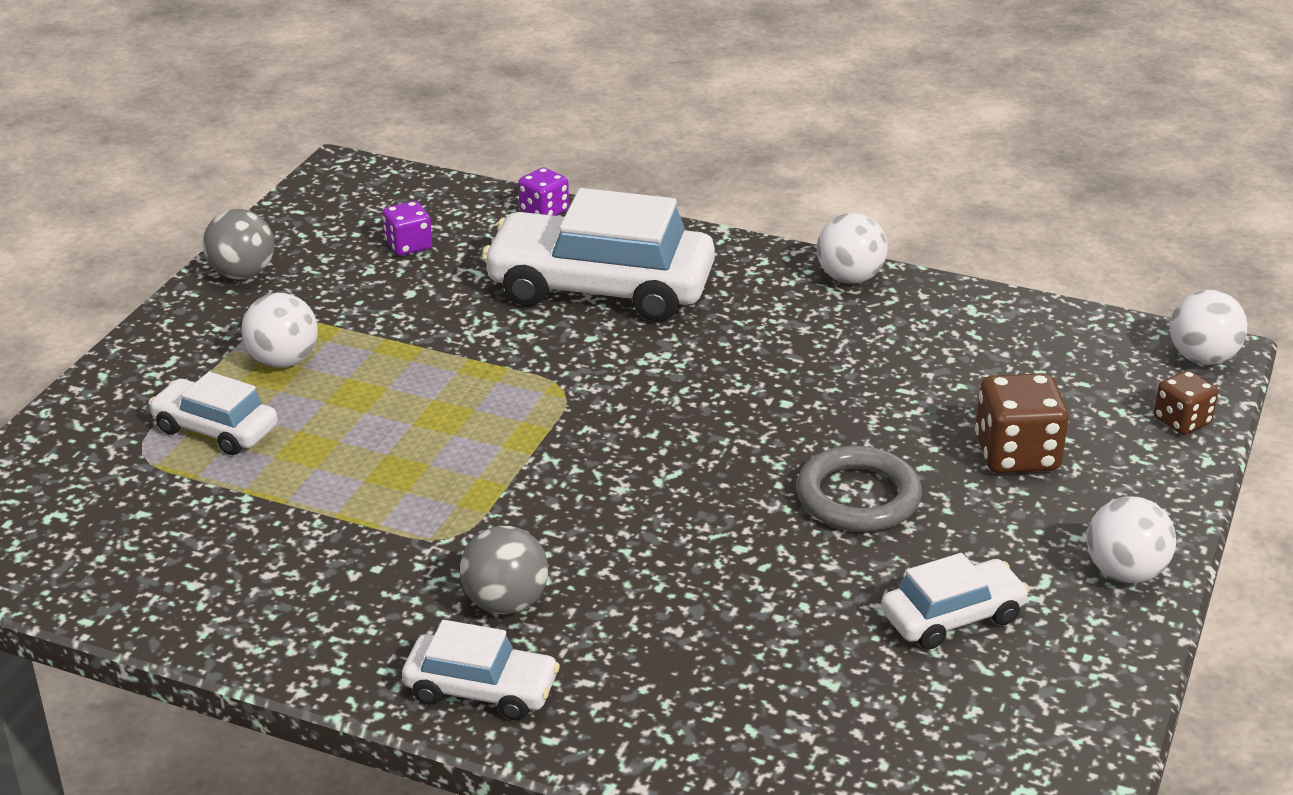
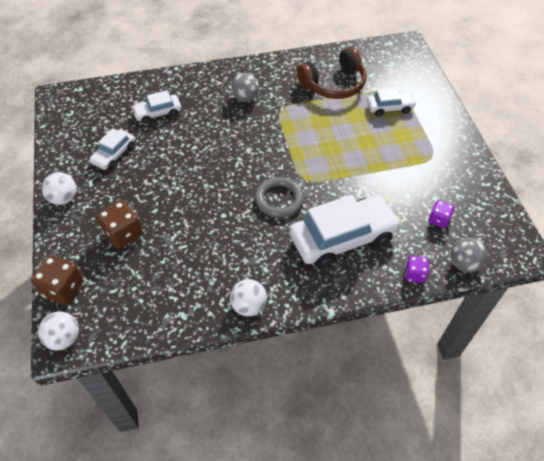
camera: 145 degrees right, 20 degrees up
grey ball [203,209,274,279] -> grey ball moved to [450,238,488,273]
white ball [241,293,318,368] -> none
white car [402,620,560,720] -> white car moved to [132,90,181,124]
grey ring [796,446,922,532] -> grey ring moved to [255,177,304,218]
brown dice [1154,370,1218,435] -> brown dice [31,255,84,305], size x1.65
none -> brown headphones [297,47,366,99]

